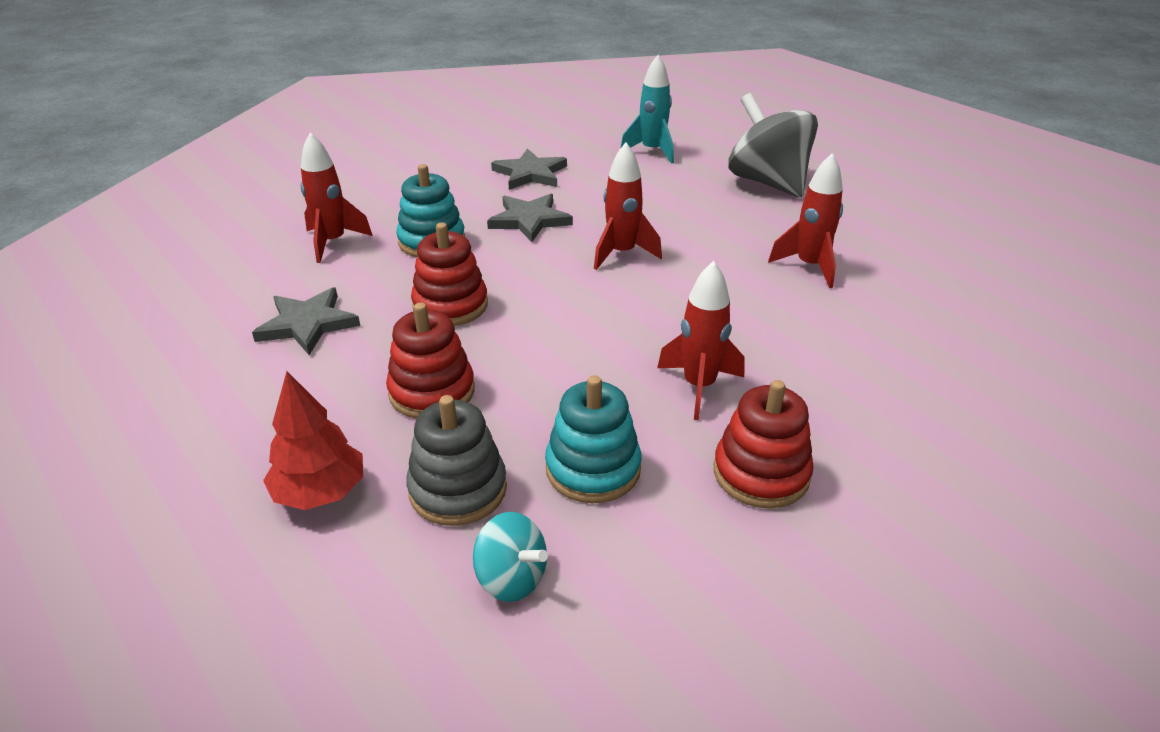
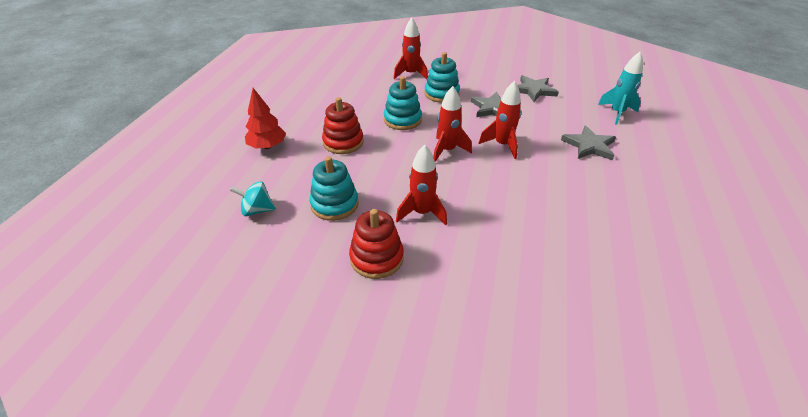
camera: 55 degrees right, 5 degrees up
grey star [252,287,360,355] -> grey star moved to [561,125,616,160]
grey stacking toy [406,395,507,526] -> none
red stacking toy [411,223,488,326] -> turquoise stacking toy [384,76,422,130]
turquoise spinning top [473,512,548,602] -> turquoise spinning top turned 90 degrees clockwise [230,181,276,216]
grey spinning top [728,93,818,197] -> none
red rocket [768,153,843,288] -> red rocket moved to [433,86,472,162]

